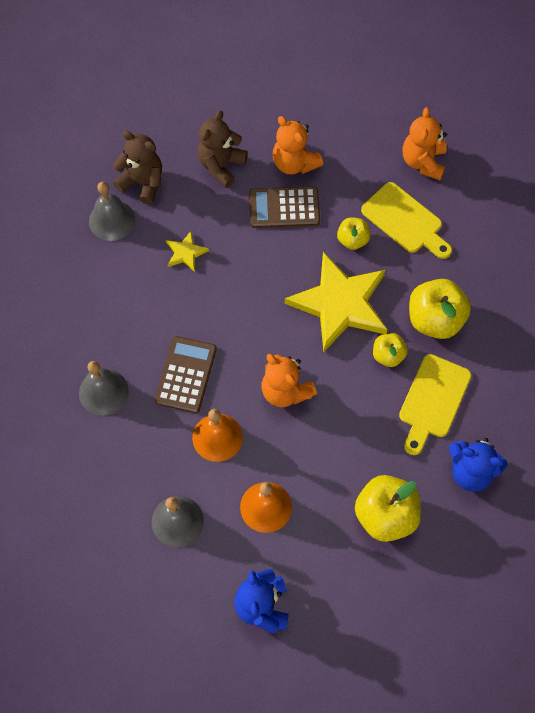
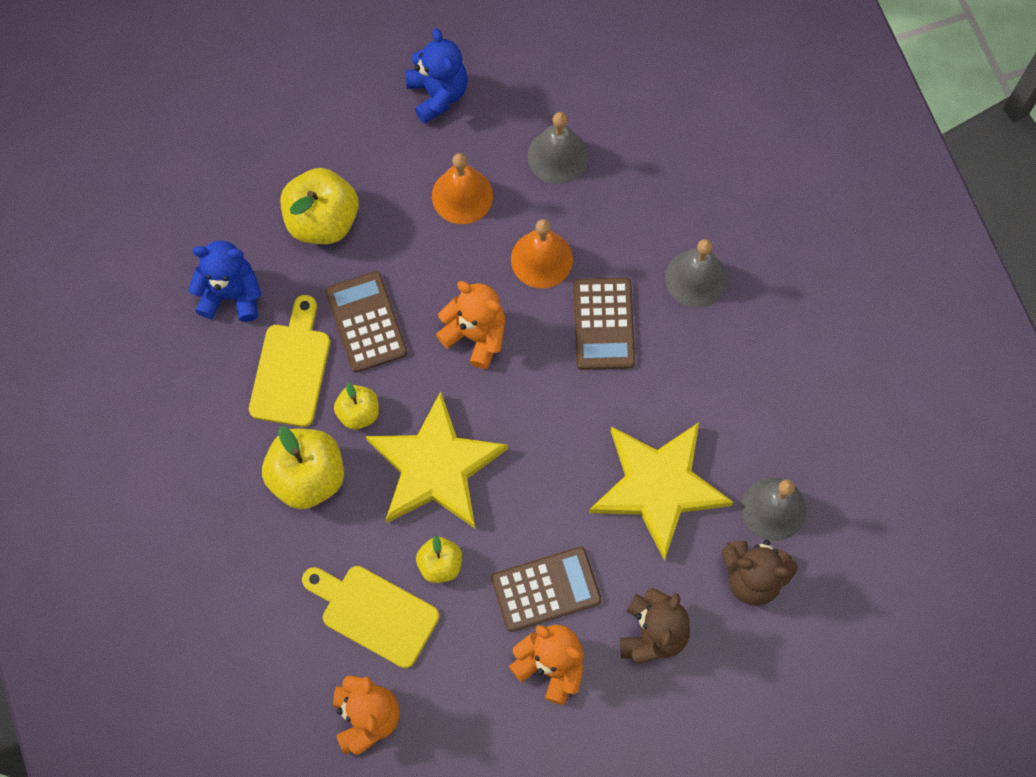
camera: 165 degrees right, 5 degrees up
yellow star [166,231,209,272] -> yellow star [589,423,733,560], size x2.34
none -> brown calculator [325,271,408,373]

